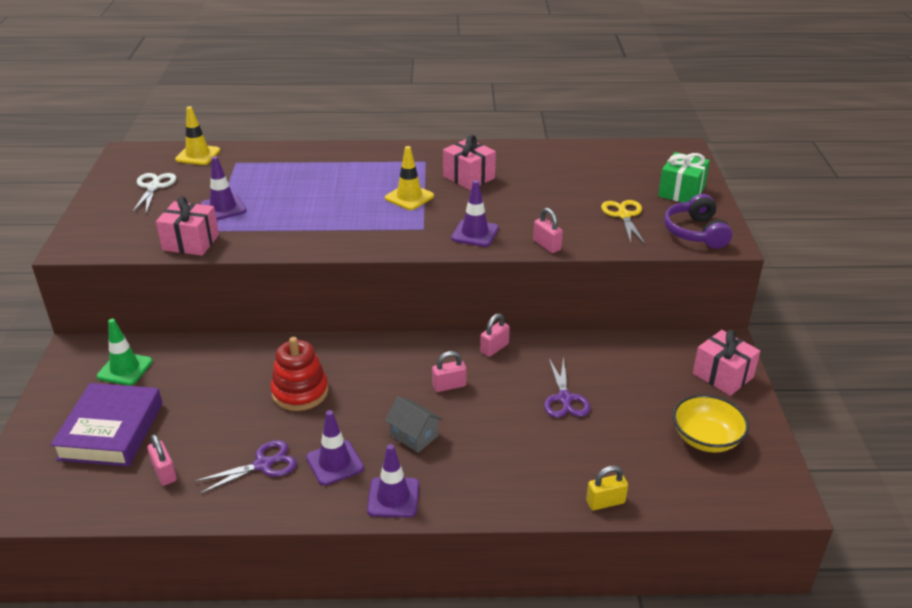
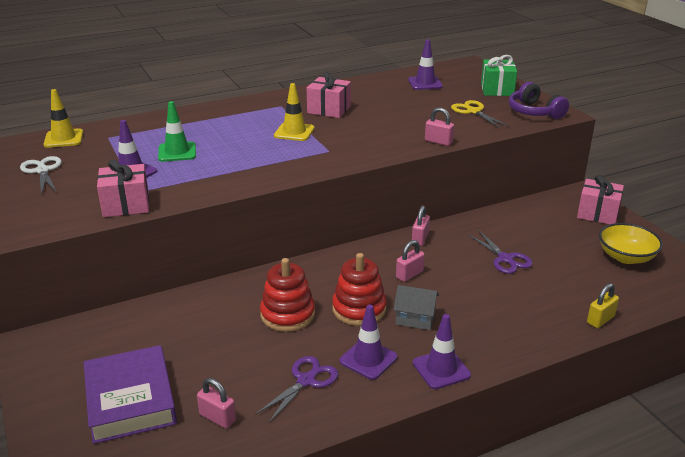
camera: 25 degrees left, 5 degrees down
green traffic cone [97,319,153,386] -> green traffic cone moved to [158,101,196,162]
purple traffic cone [451,180,499,247] -> purple traffic cone moved to [408,40,443,90]
none -> red stacking toy [332,253,387,326]

